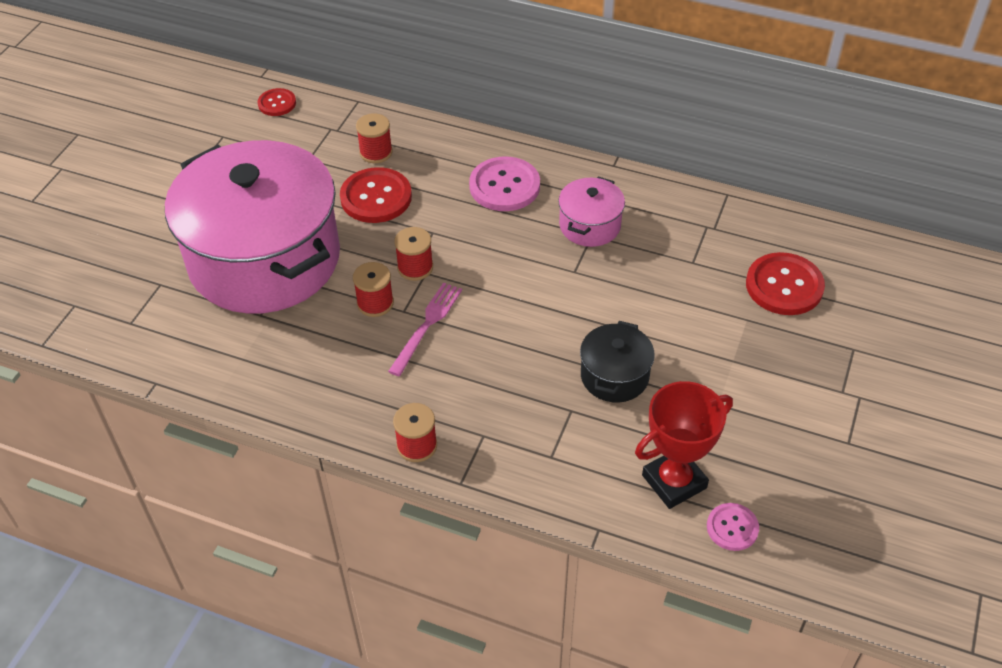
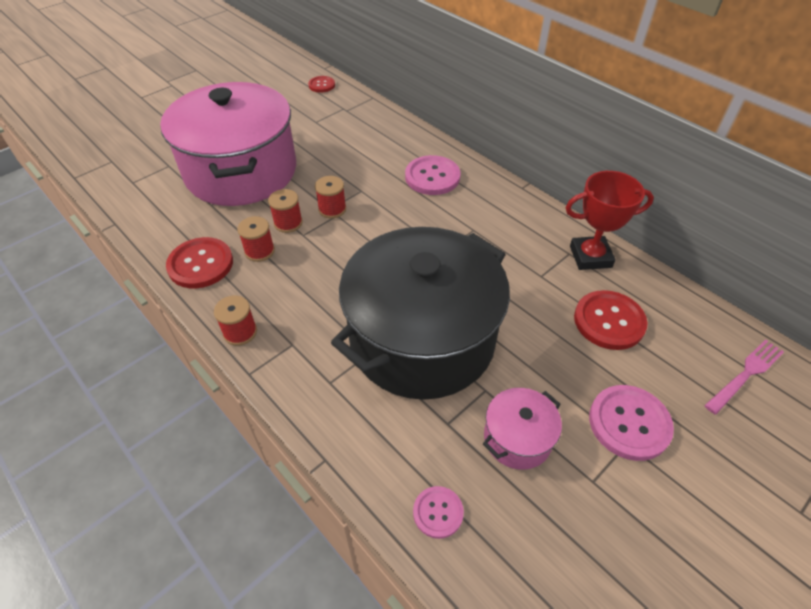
camera: 25 degrees right, 0 degrees up
red button [340,167,412,223] -> red button moved to [166,237,233,288]
red spool [356,113,392,163] -> red spool moved to [237,216,275,262]
pink fork [388,282,462,376] -> pink fork moved to [704,339,784,415]
pink pot [558,177,625,247] -> pink pot moved to [483,388,562,469]
black pot [580,321,655,403] -> black pot [331,227,510,400], size x2.41
red trophy [635,381,733,509] -> red trophy moved to [565,171,654,270]
none -> pink button [589,385,674,461]

